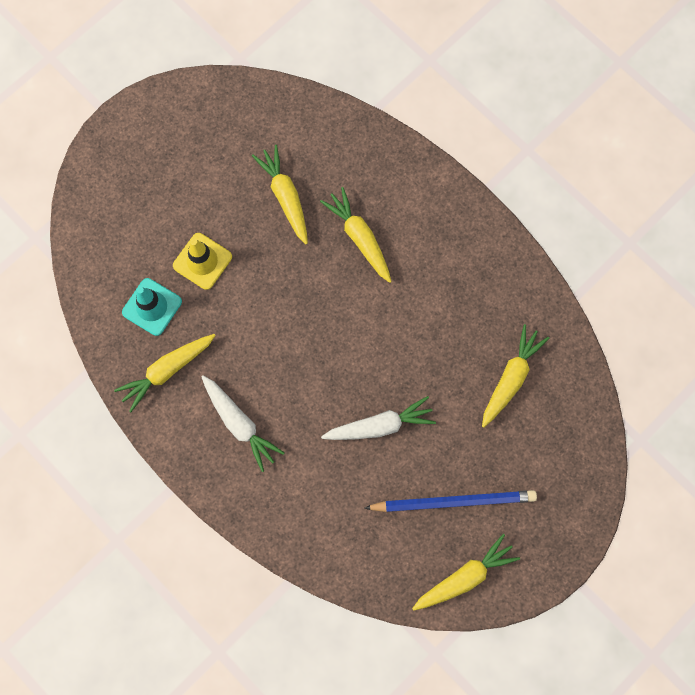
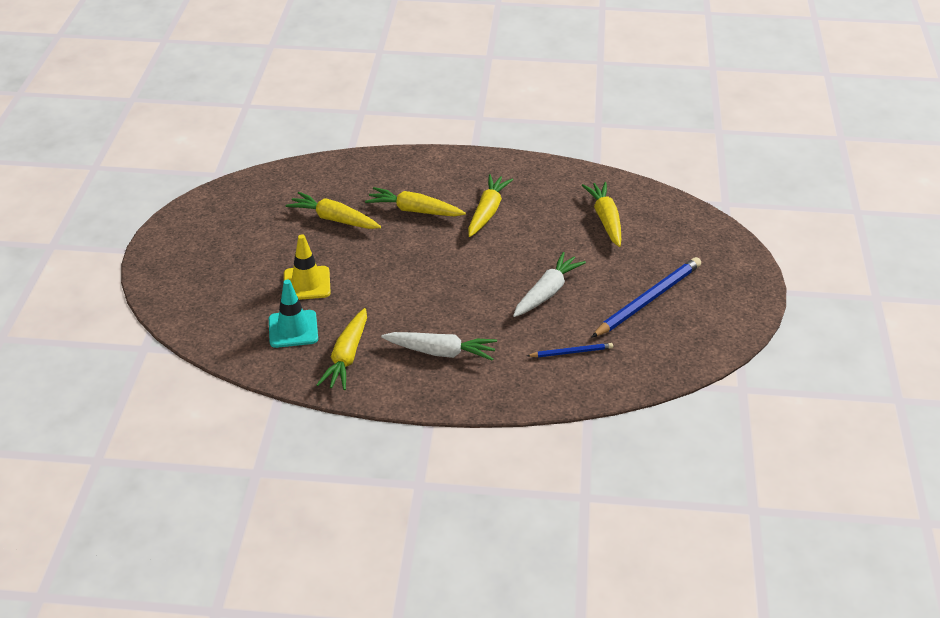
camera: 40 degrees left, 35 degrees down
yellow carrot [412,534,520,611] -> yellow carrot moved to [468,174,513,237]
none -> blue pencil [527,343,613,357]

